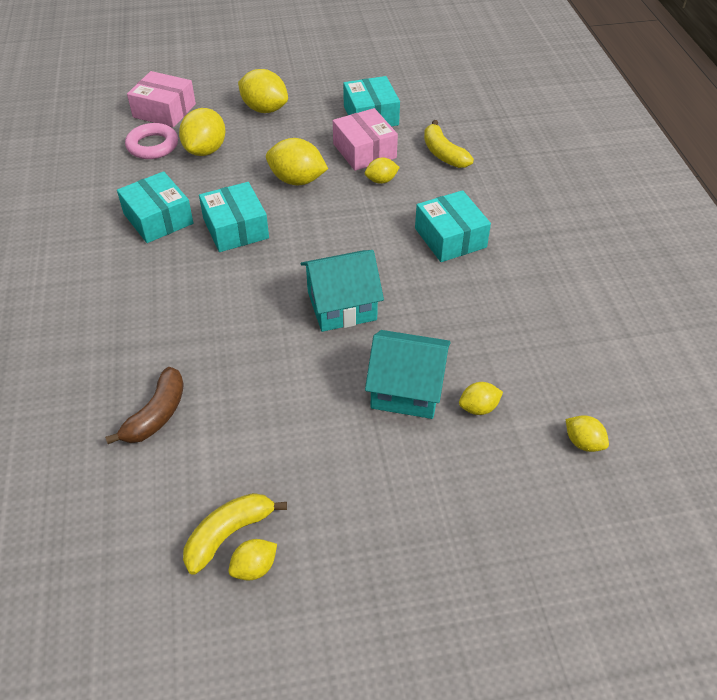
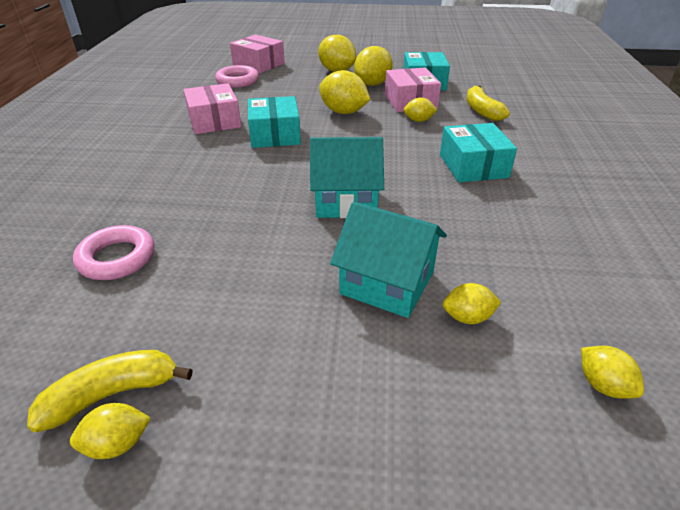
camera: 15 degrees right, 10 degrees down
brown banana [105,367,184,444] -> pink ring [73,225,155,280]
turquoise box [117,171,193,243] -> pink box [184,83,241,134]
yellow lemon [179,108,225,156] -> yellow lemon moved to [354,46,393,86]

